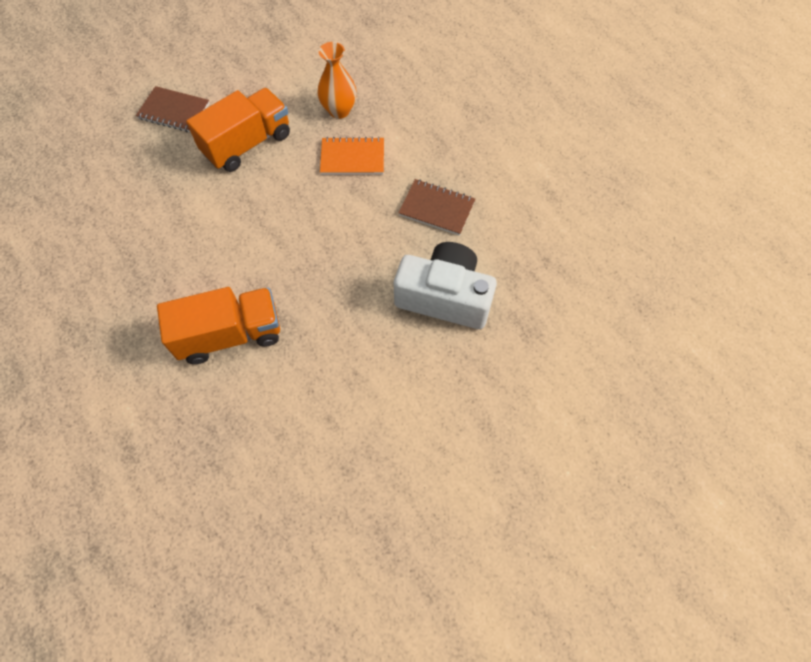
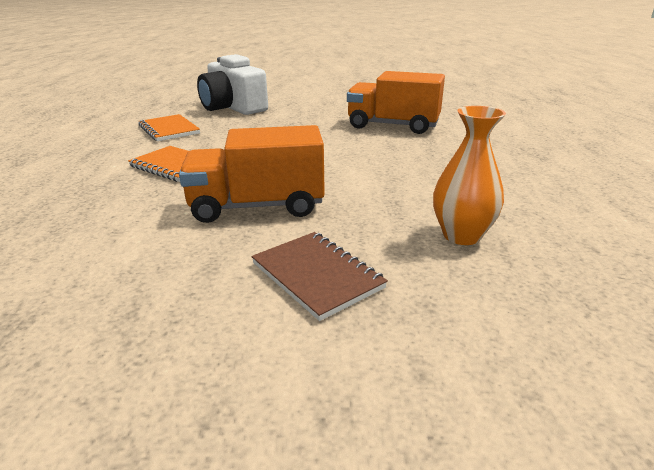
camera: 145 degrees left, 35 degrees down
orange vase [317,42,357,119] -> orange vase moved to [433,106,506,245]
brown notebook [398,179,475,236] -> orange notebook [139,114,200,141]

